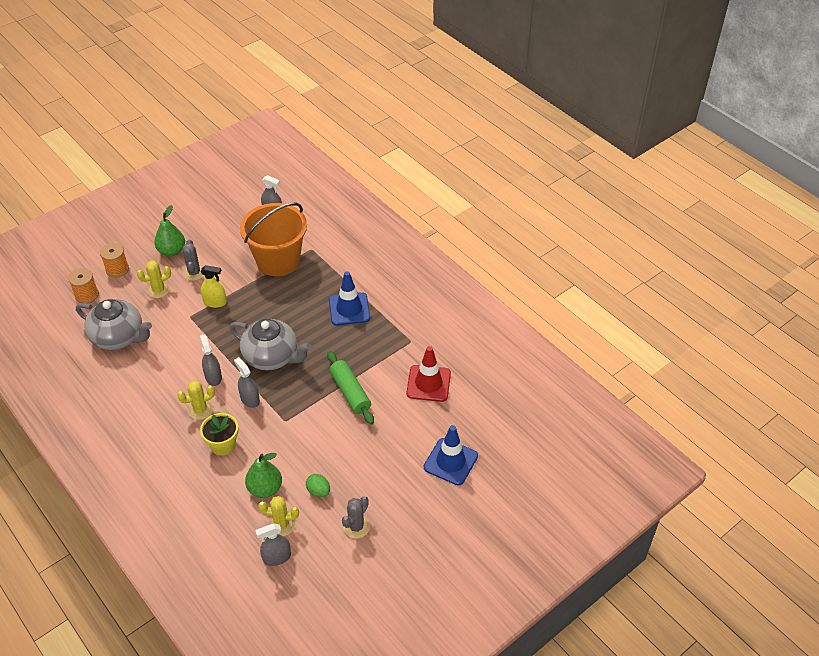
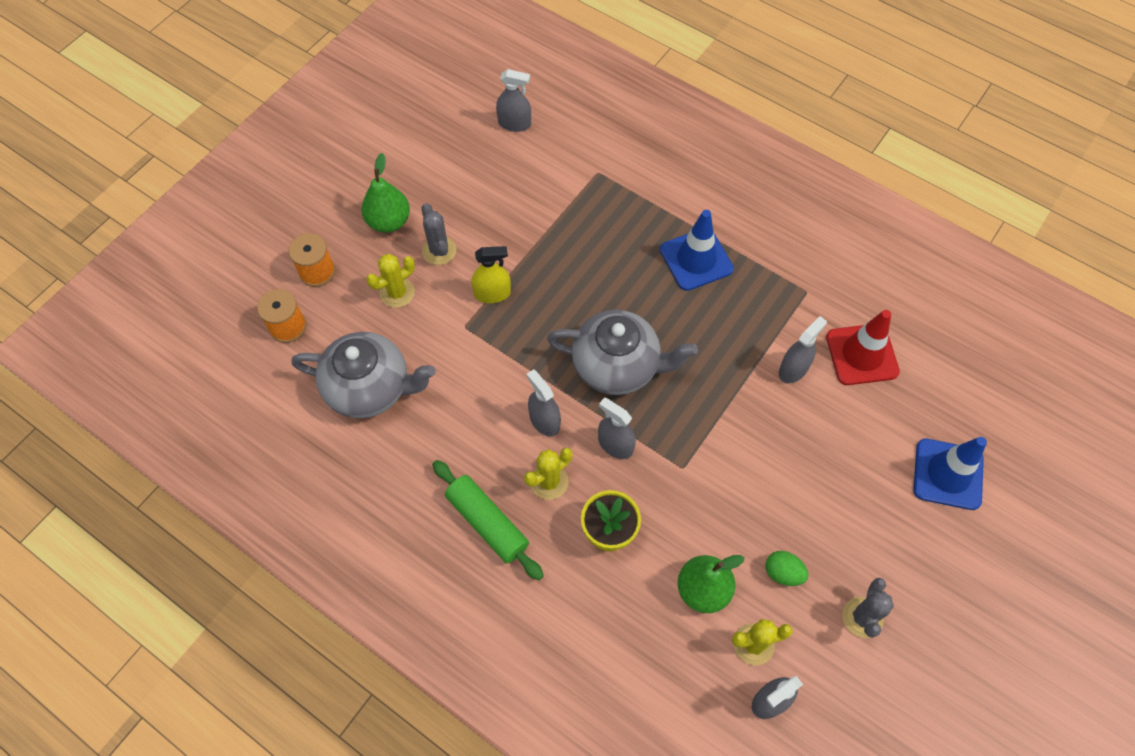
camera: 15 degrees left, 15 degrees up
orange bucket [240,203,307,276] -> none
green rolling pin [327,351,374,425] -> green rolling pin moved to [432,460,544,580]
none -> grey spray bottle [779,316,827,383]

